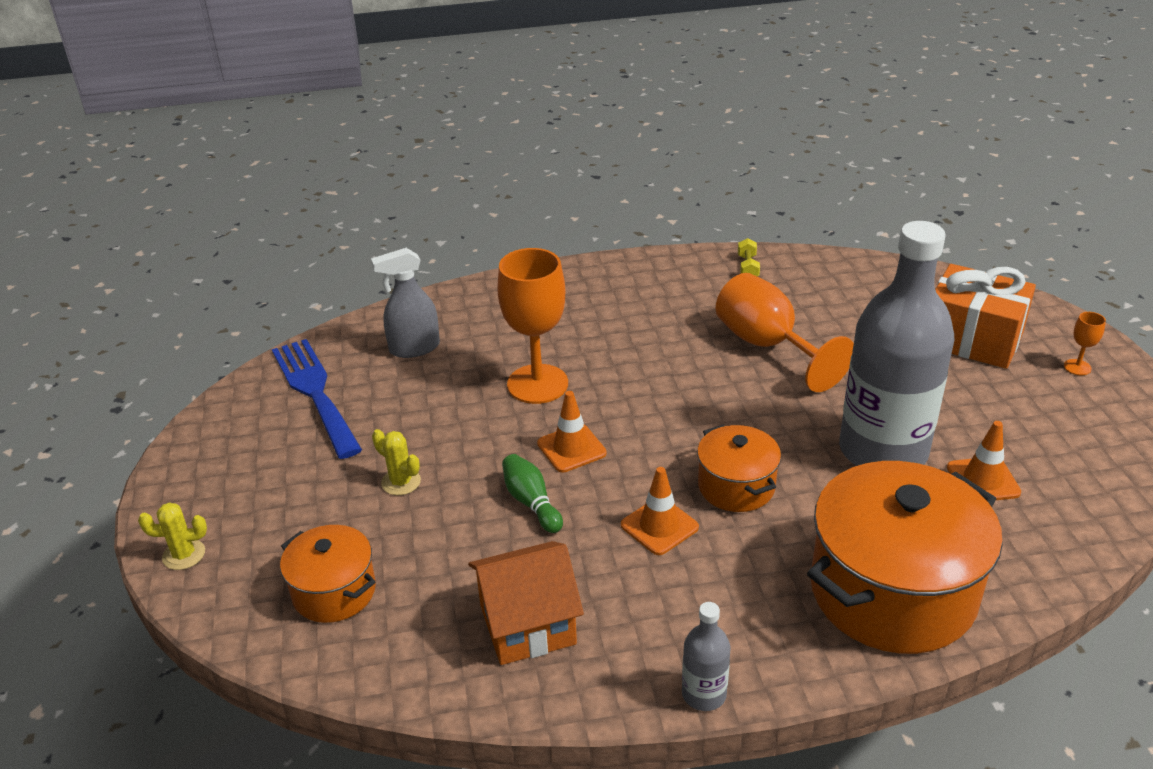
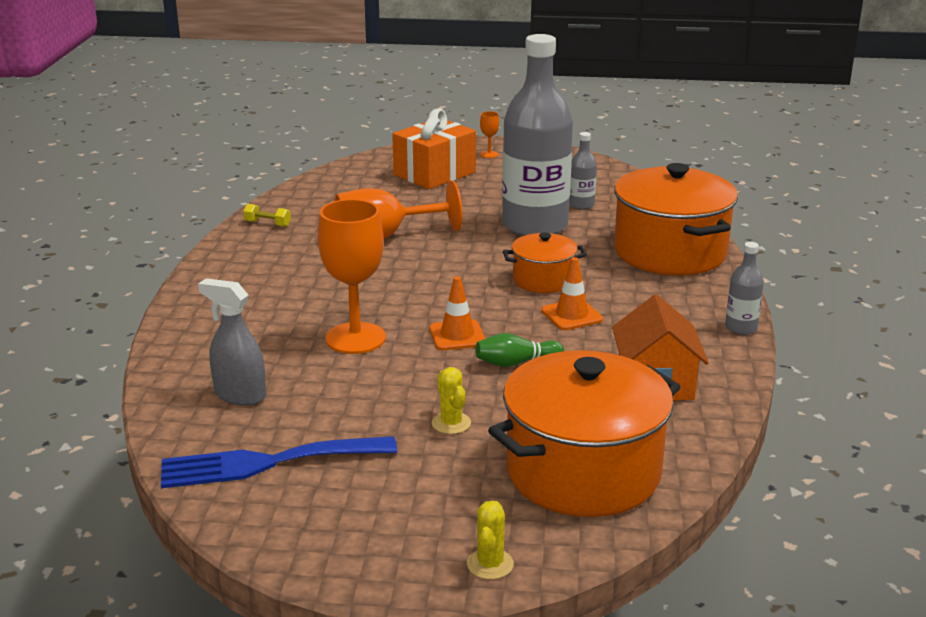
camera: 75 degrees left, 10 degrees down
orange pot [280,525,376,623] -> orange pot [488,350,680,517], size x1.92
grey spray bottle [371,248,440,358] -> grey spray bottle turned 120 degrees clockwise [198,278,266,406]
yellow cactus [372,429,421,495] -> yellow cactus turned 75 degrees counterclockwise [432,367,471,434]
orange traffic cone [947,421,1021,500] -> grey bottle [569,132,597,210]

